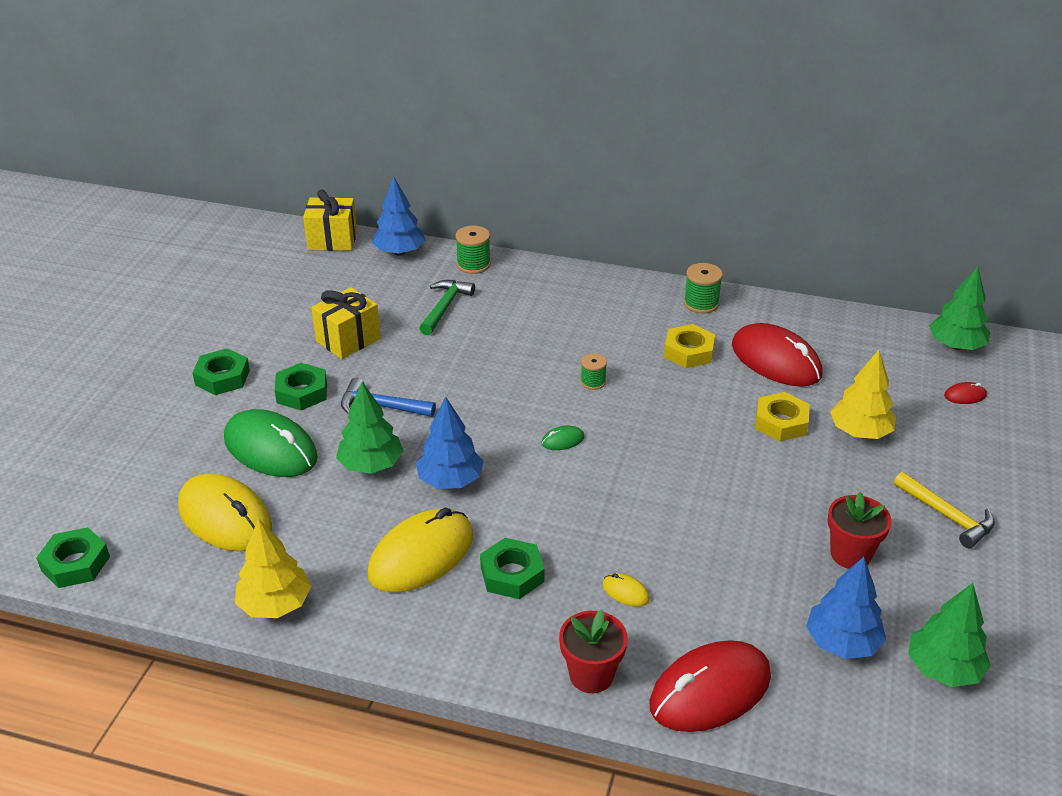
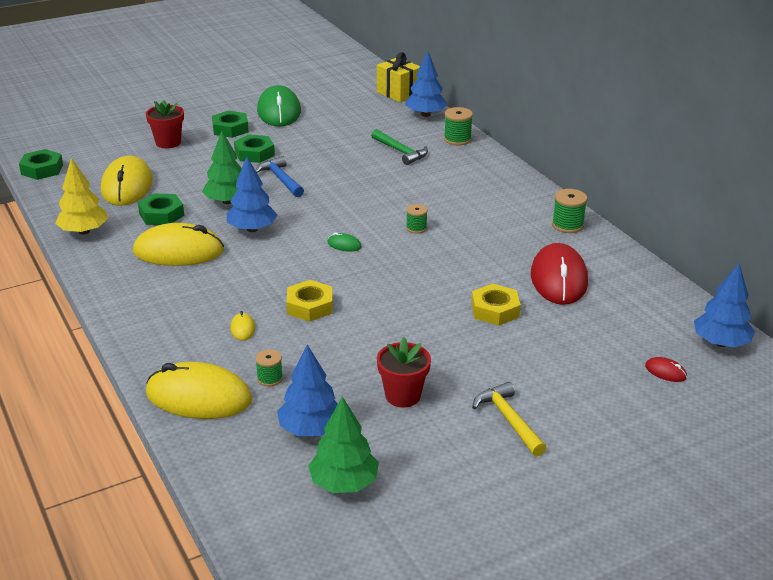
camera: 45 degrees right, 5 degrees down
green mouse [224,409,318,477] -> green mouse moved to [257,85,301,126]
yellow gift [311,287,381,359] -> none
green hammer [419,280,475,335] -> green hammer turned 75 degrees clockwise [371,129,428,165]
green nut [480,538,544,599] -> green nut moved to [138,193,184,225]
red flower pot [559,609,628,693] -> red flower pot moved to [146,100,184,148]
red mouse [649,640,771,732] -> yellow mouse [146,362,252,419]
yellow nut [664,324,715,368] -> yellow nut moved to [287,280,333,322]
yellow tree [830,350,896,439] -> none
yellow hammer [894,472,995,548] -> yellow hammer turned 150 degrees clockwise [472,382,547,456]
green tree [929,266,990,350] -> blue tree [694,264,755,347]
none -> green spool [255,349,283,386]

